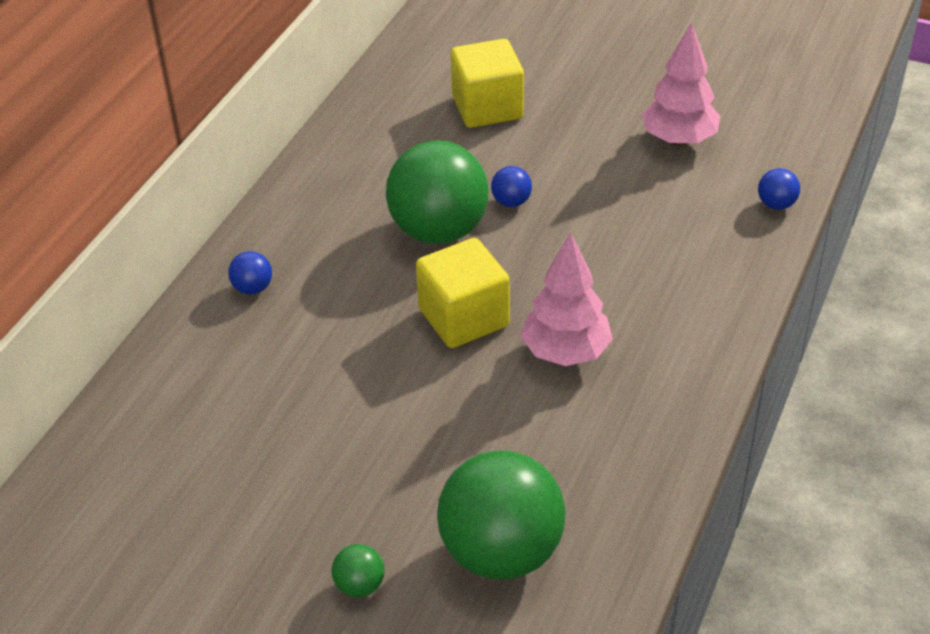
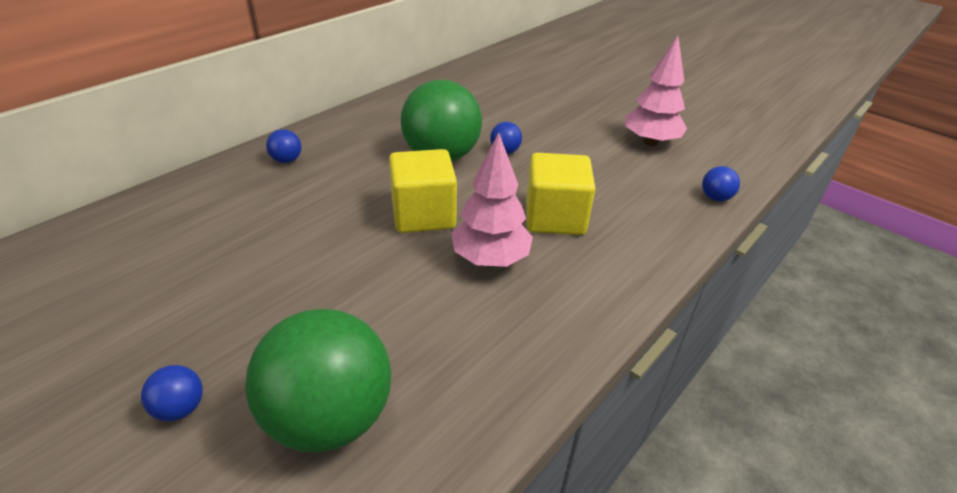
camera: 15 degrees right, 5 degrees down
green ball [332,544,384,597] -> blue ball [141,365,203,421]
yellow cube [451,39,524,128] -> yellow cube moved to [526,153,595,235]

